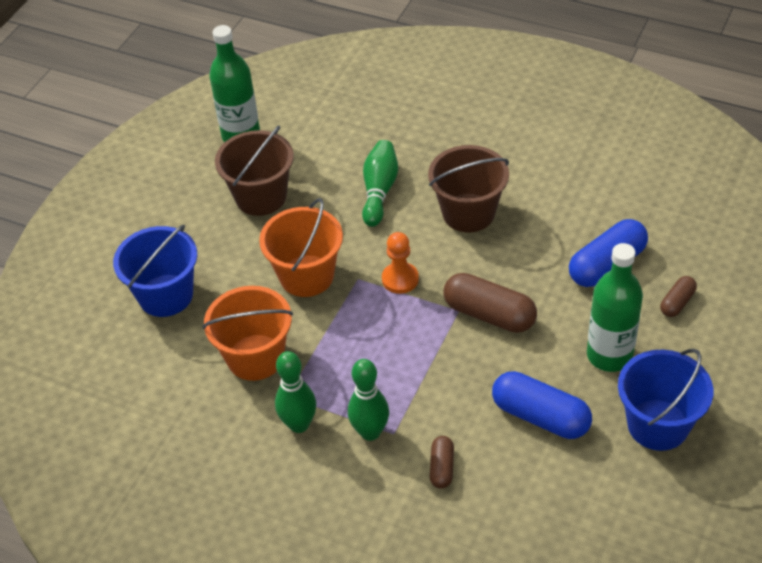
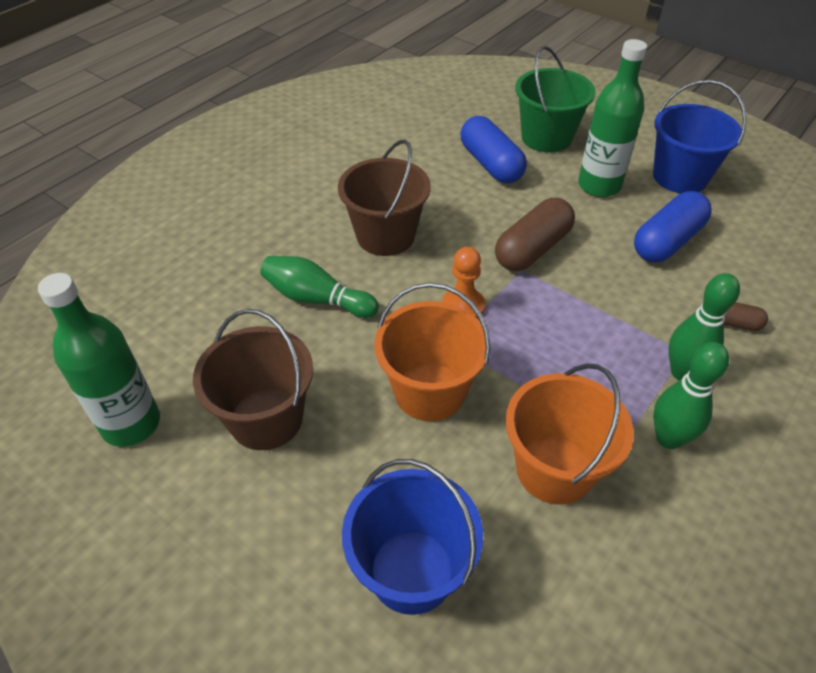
camera: 80 degrees left, 0 degrees up
brown capsule [660,276,697,317] -> green bucket [515,46,596,153]

